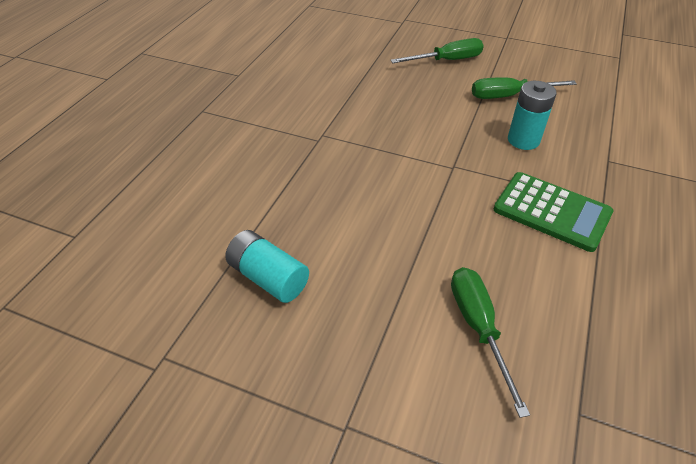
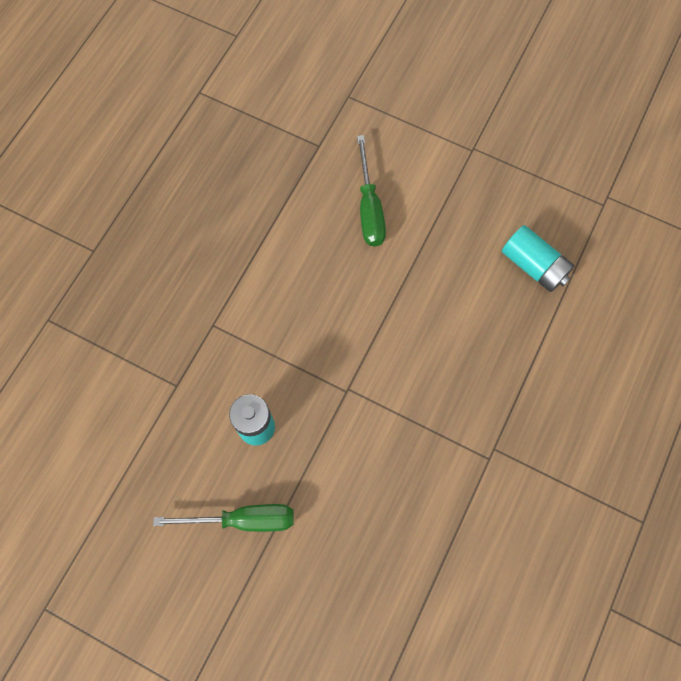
camera: 175 degrees left, 25 degrees up
green screwdriver [390,38,484,63] -> none
green calculator [494,172,613,252] -> none

